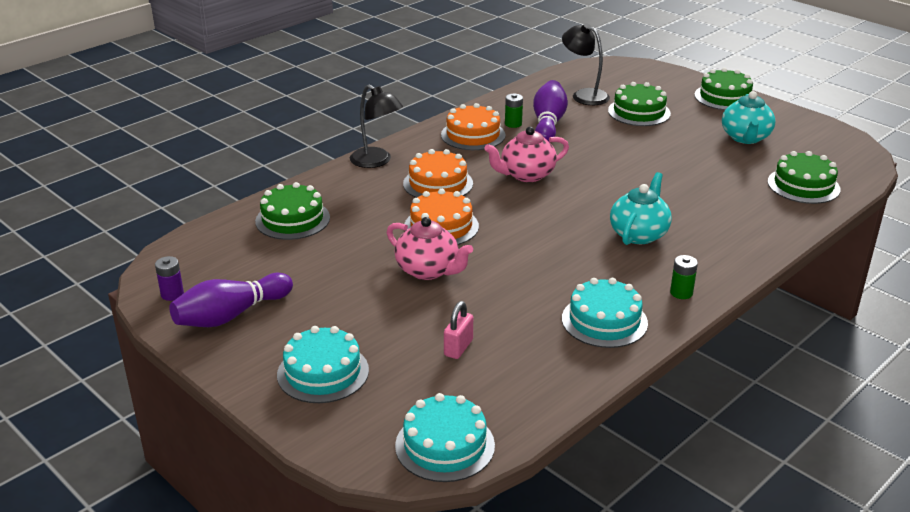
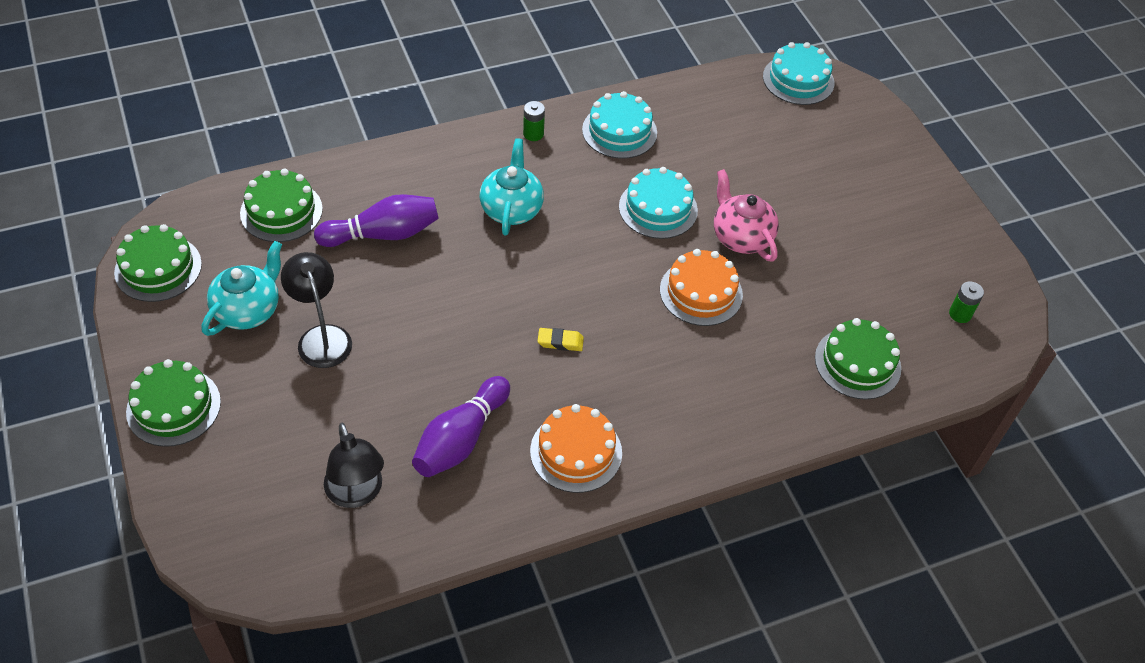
camera: 160 degrees left, 20 degrees up
purple battery [155,256,184,301] -> none
purple bowling pin [169,273,293,327] -> purple bowling pin moved to [314,194,439,247]
turquoise cake [277,326,369,403] -> turquoise cake moved to [619,167,698,239]
black lamp [350,85,403,168] -> black lamp moved to [281,252,352,368]
orange cake [403,149,473,198] -> none
pink padlock [444,301,473,359] -> none
pink teapot [484,127,569,182] -> yellow eraser [538,328,584,351]
green battery [505,94,523,128] -> green battery moved to [949,281,984,323]
green cake [608,82,671,126] -> green cake moved to [114,224,202,302]
turquoise teapot [610,172,672,245] -> turquoise teapot turned 135 degrees clockwise [480,138,544,236]

